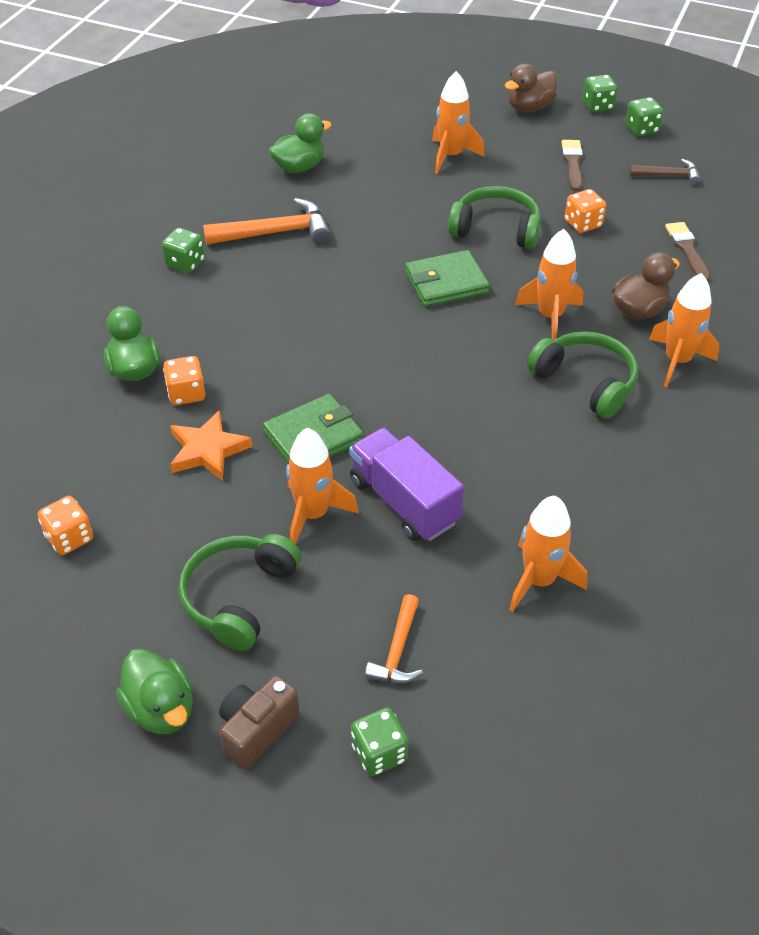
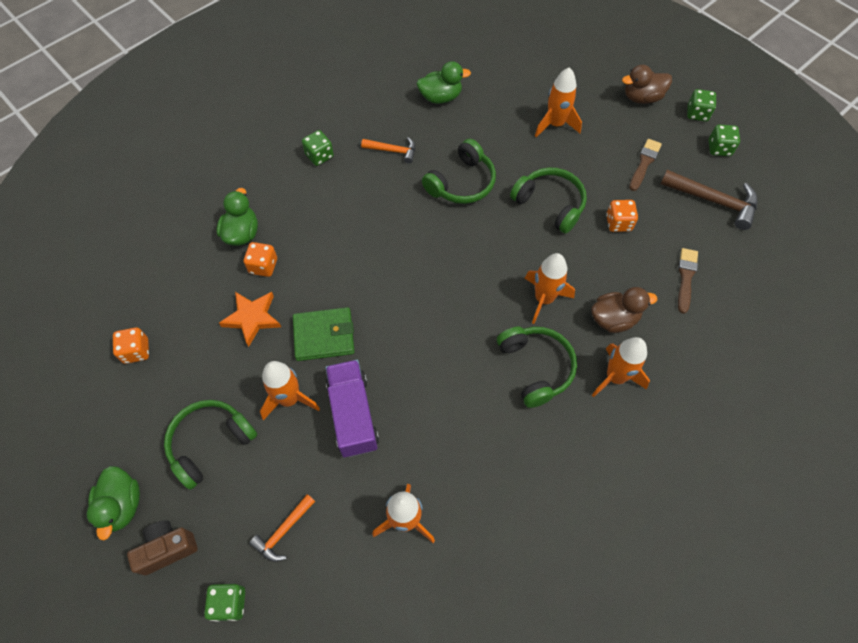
camera: 25 degrees right, 15 degrees up
orange hammer [203,198,331,245] -> orange hammer [361,137,415,163], size x0.60
green wallet [405,250,490,307] -> none
brown hammer [629,159,701,185] -> brown hammer [661,170,758,230], size x1.68
none -> green headphones [422,139,496,204]

